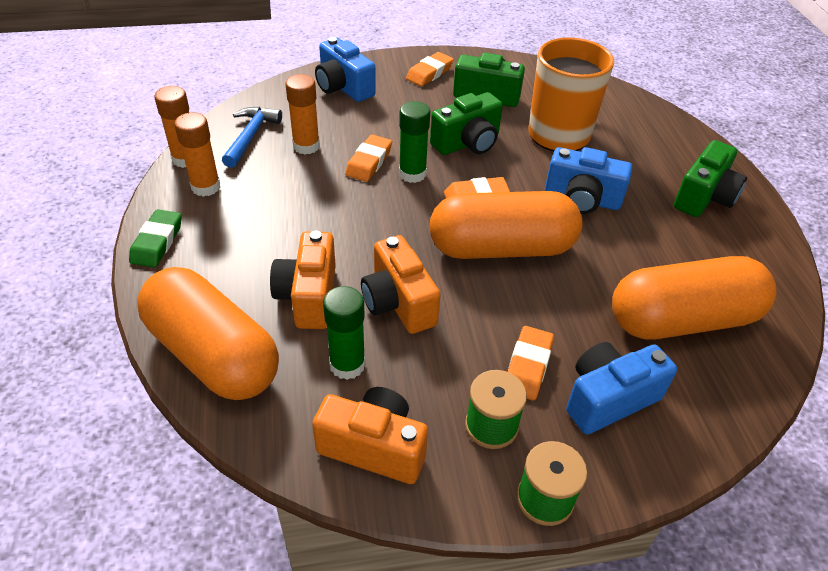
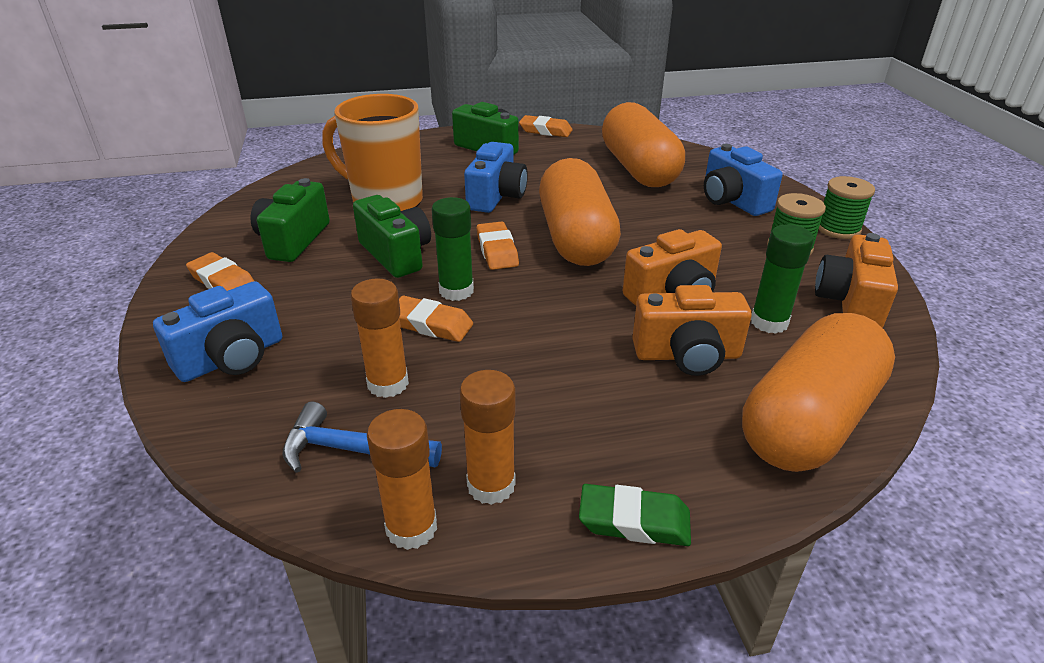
camera: 90 degrees left, 10 degrees down
orange eraser [508,326,554,401] -> orange eraser moved to [519,115,573,137]

